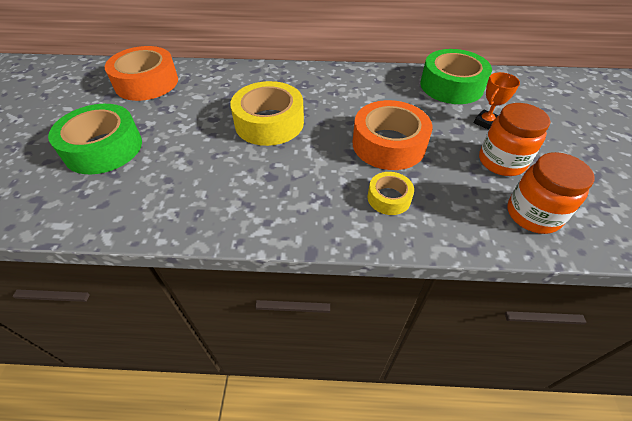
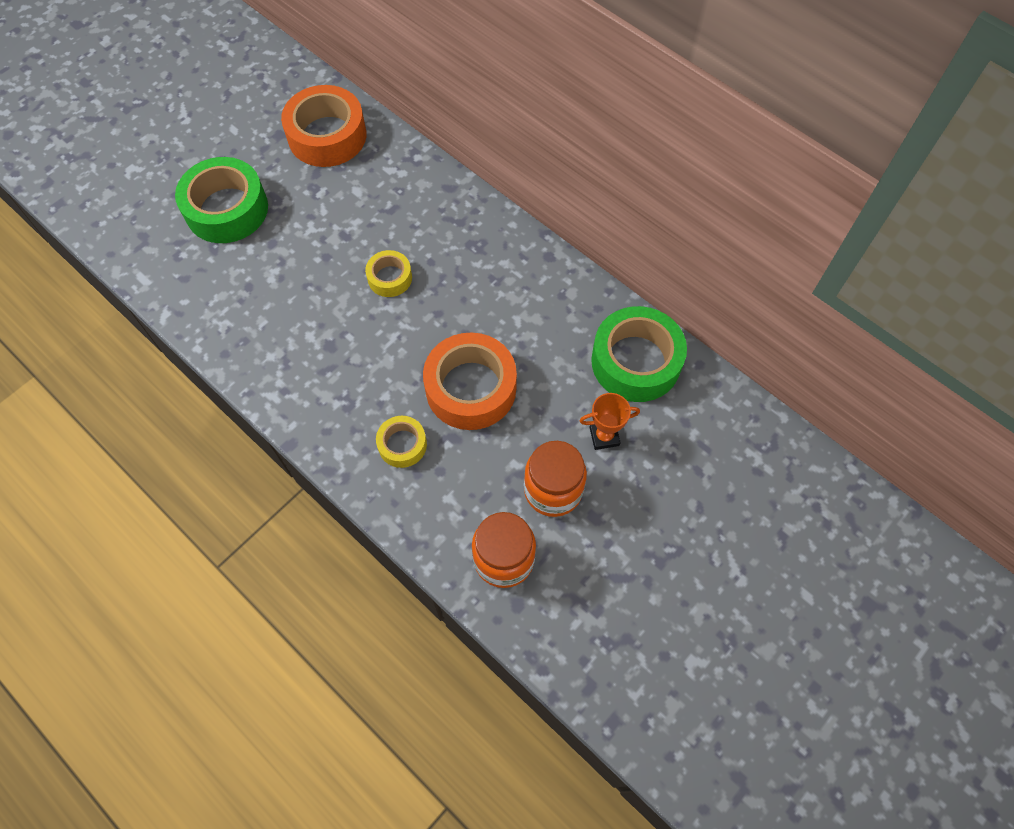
camera: 40 degrees right, 15 degrees up
yellow tape [230,81,304,146] -> yellow tape [365,250,412,297], size x0.52

